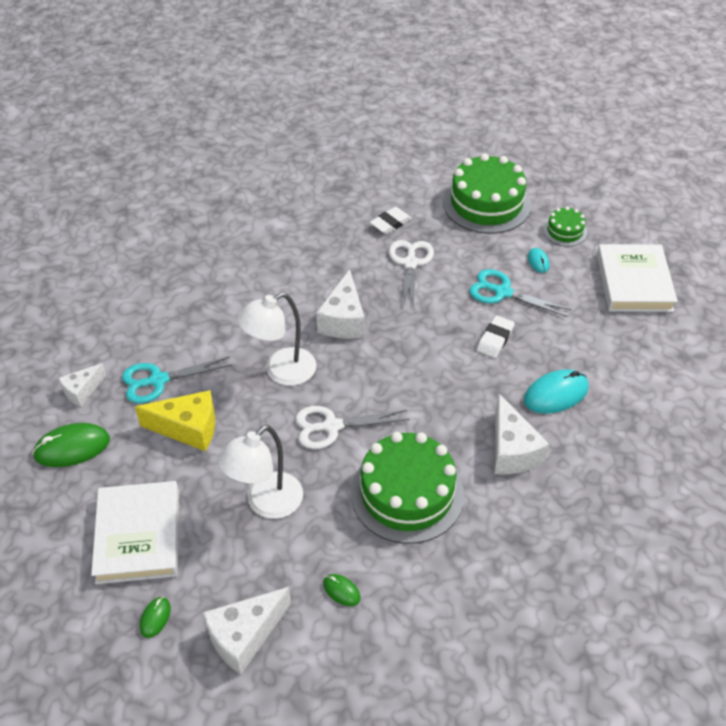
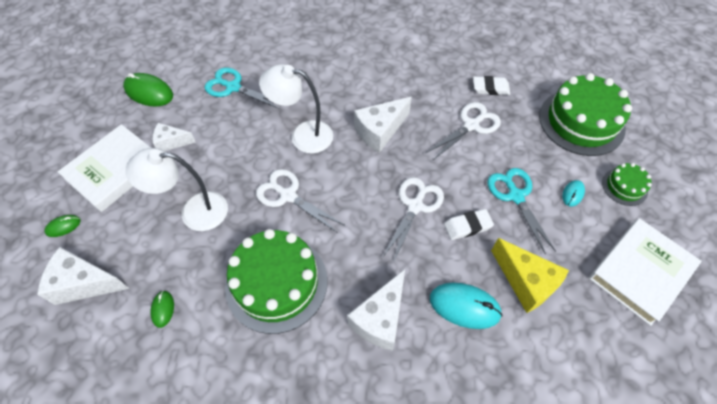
camera: 45 degrees right, 10 degrees up
white cheese [58,363,106,407] -> white cheese moved to [153,123,196,151]
yellow cheese [135,390,215,451] -> yellow cheese moved to [491,238,569,313]
none -> white scissors [382,177,444,263]

